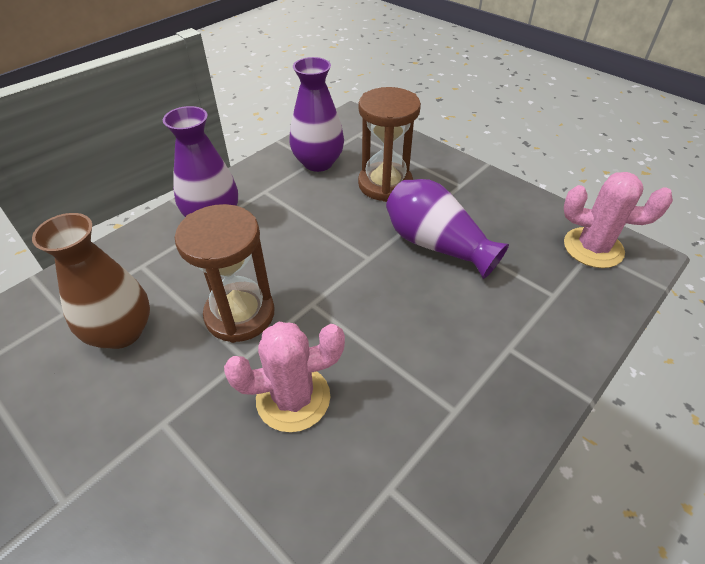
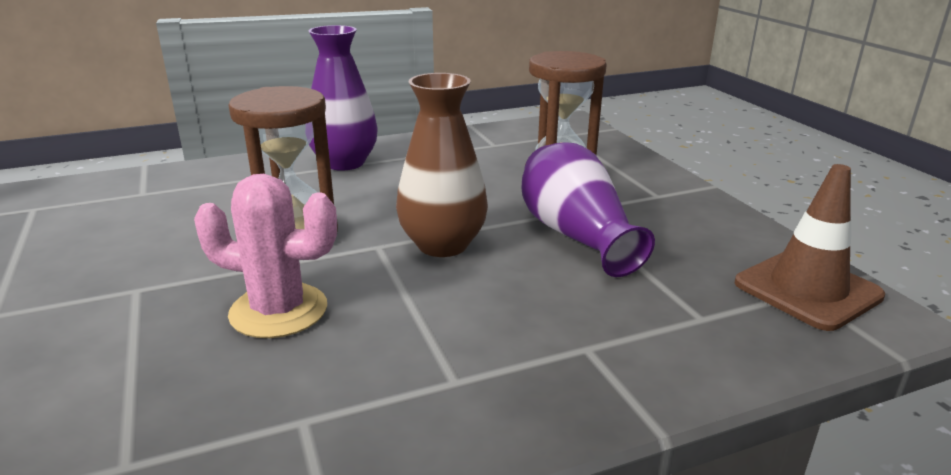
camera: 25 degrees right, 20 degrees down
brown vase [32,213,150,349] -> brown vase moved to [396,73,488,257]
purple vase [289,57,344,172] -> none
pink cactus [564,172,673,268] -> brown traffic cone [735,164,885,331]

